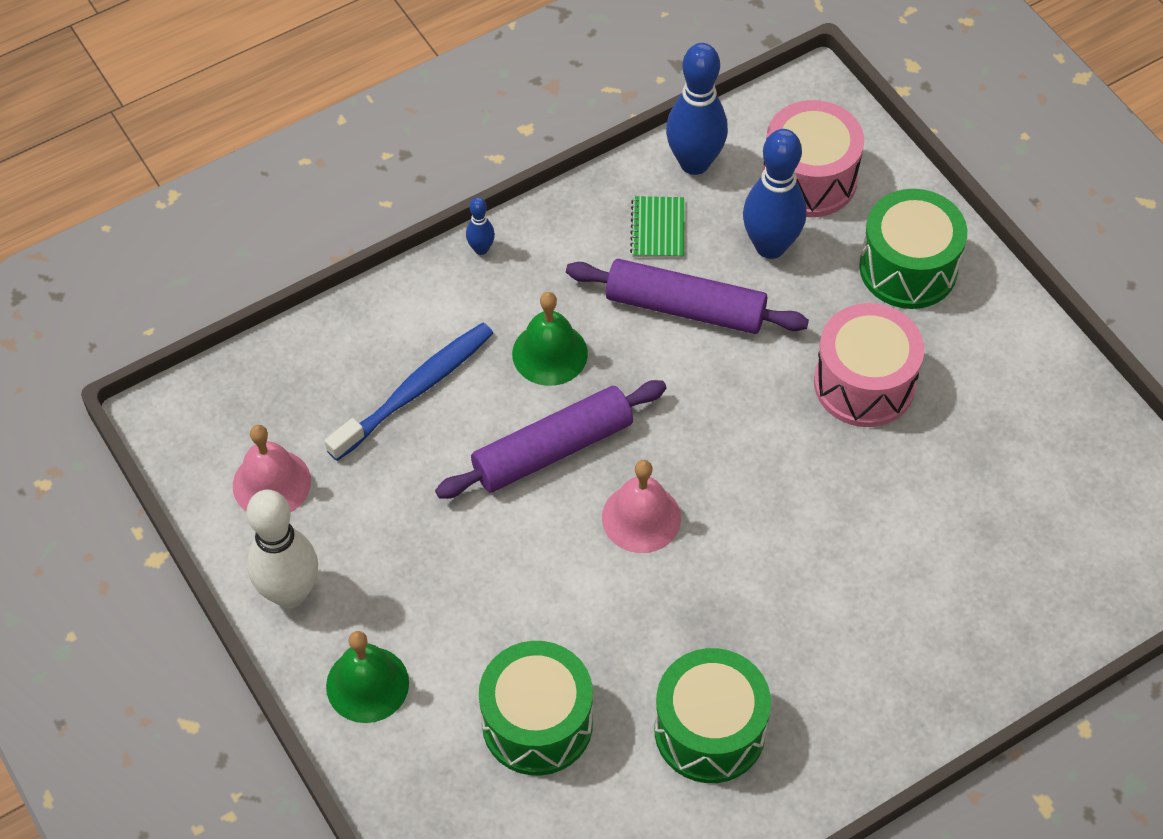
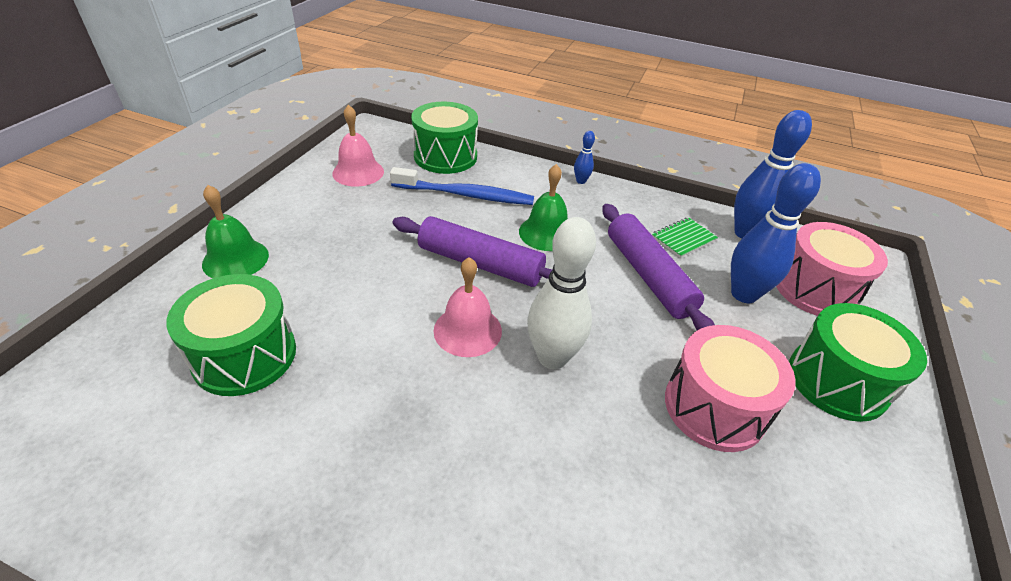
camera: 50 degrees right, 15 degrees down
white bowling pin [247,490,318,608] -> white bowling pin moved to [527,217,596,369]
green drum [655,648,771,783] -> green drum moved to [411,102,478,174]

